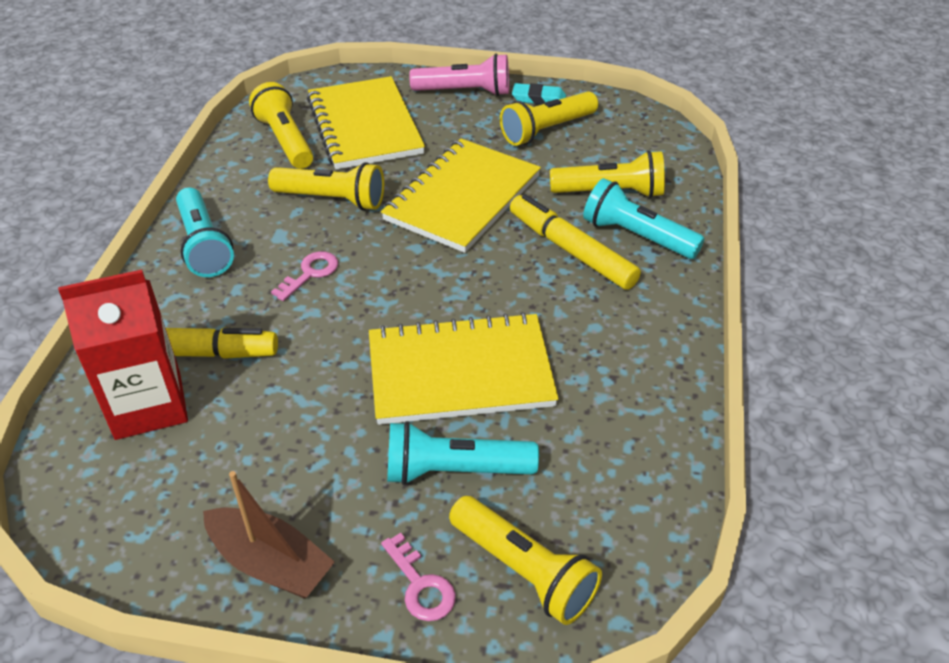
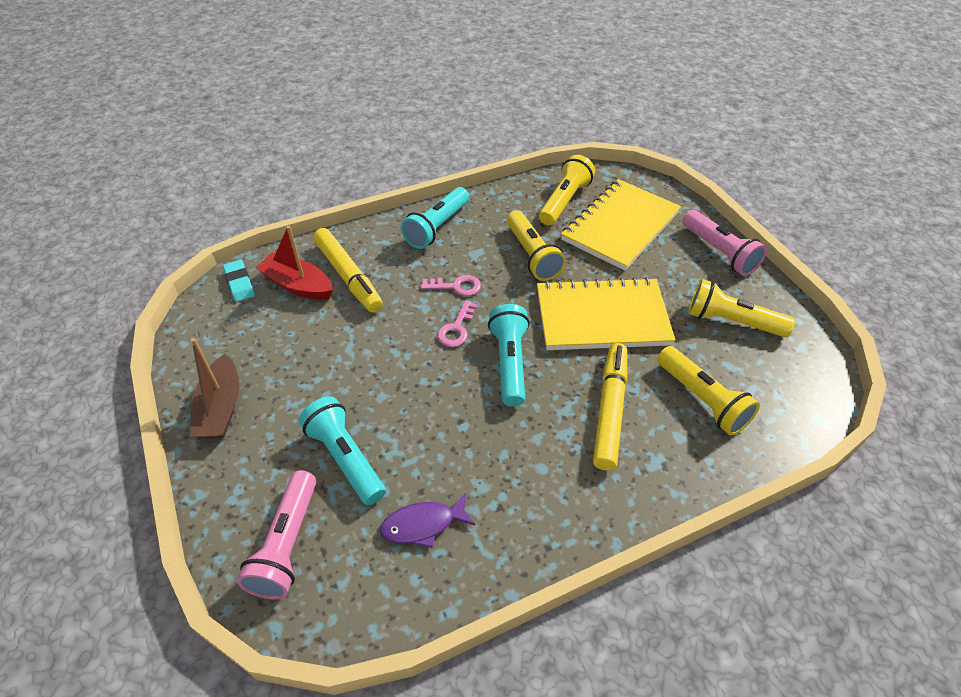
camera: 55 degrees right, 5 degrees up
red carton [58,270,188,440] -> red boat [256,226,333,300]
yellow notebook [369,312,559,425] -> none
pink key [381,533,456,621] -> pink key moved to [437,300,477,347]
yellow flashlight [449,496,602,625] -> pink flashlight [237,470,316,599]
turquoise eraser [512,83,566,105] -> turquoise eraser moved to [223,260,255,302]
turquoise flashlight [583,178,705,259] -> turquoise flashlight moved to [488,304,530,406]
none -> purple fish [380,493,475,548]

